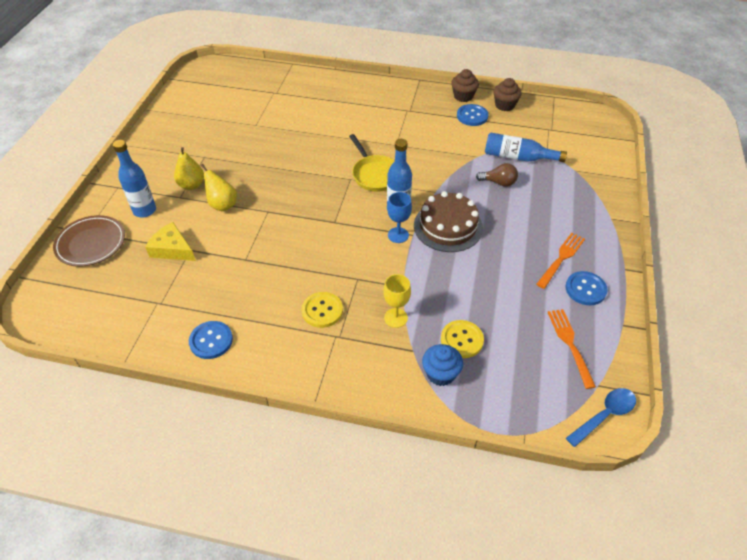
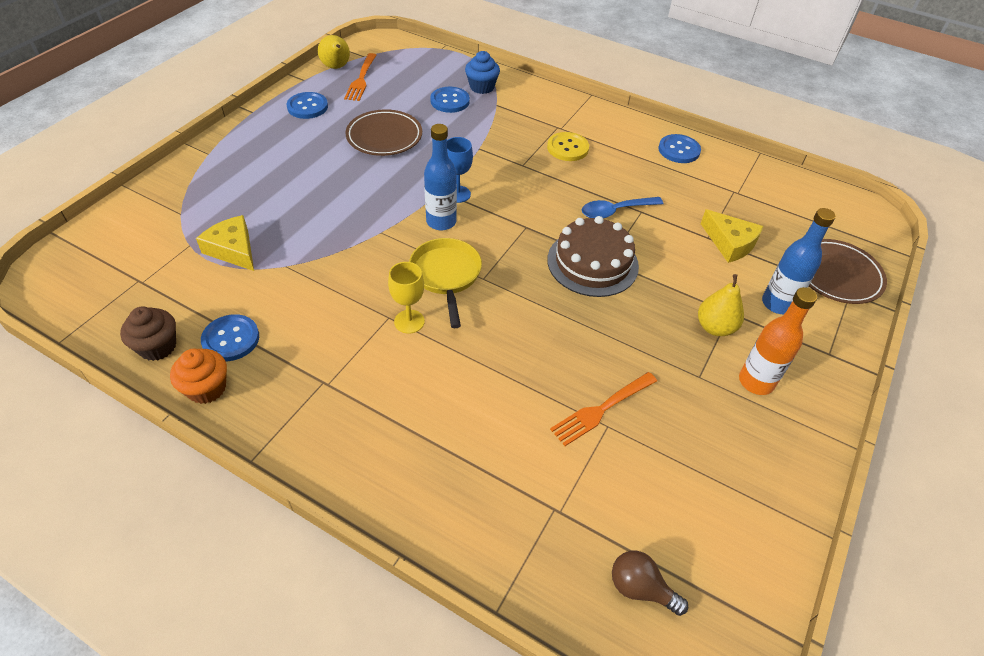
camera: 165 degrees left, 0 degrees up
yellow pear [201,164,237,211] -> yellow pear moved to [318,35,350,69]
yellow goblet [383,274,411,328] -> yellow goblet moved to [388,262,425,334]
brown cake [414,191,483,252] -> brown cake moved to [547,216,639,297]
yellow button [441,320,484,358] -> blue button [430,87,470,113]
brown cupcake [451,69,479,102] -> orange cupcake [170,349,227,404]
brown light bulb [476,163,518,187] -> brown light bulb moved to [612,551,688,616]
blue bottle [485,133,567,162] -> yellow cheese [196,215,254,271]
orange fork [536,233,585,289] -> orange fork moved to [550,372,657,446]
blue spoon [566,388,636,447] -> blue spoon moved to [582,197,663,219]
none -> brown plate [345,109,422,156]
none -> orange bottle [739,287,817,395]

